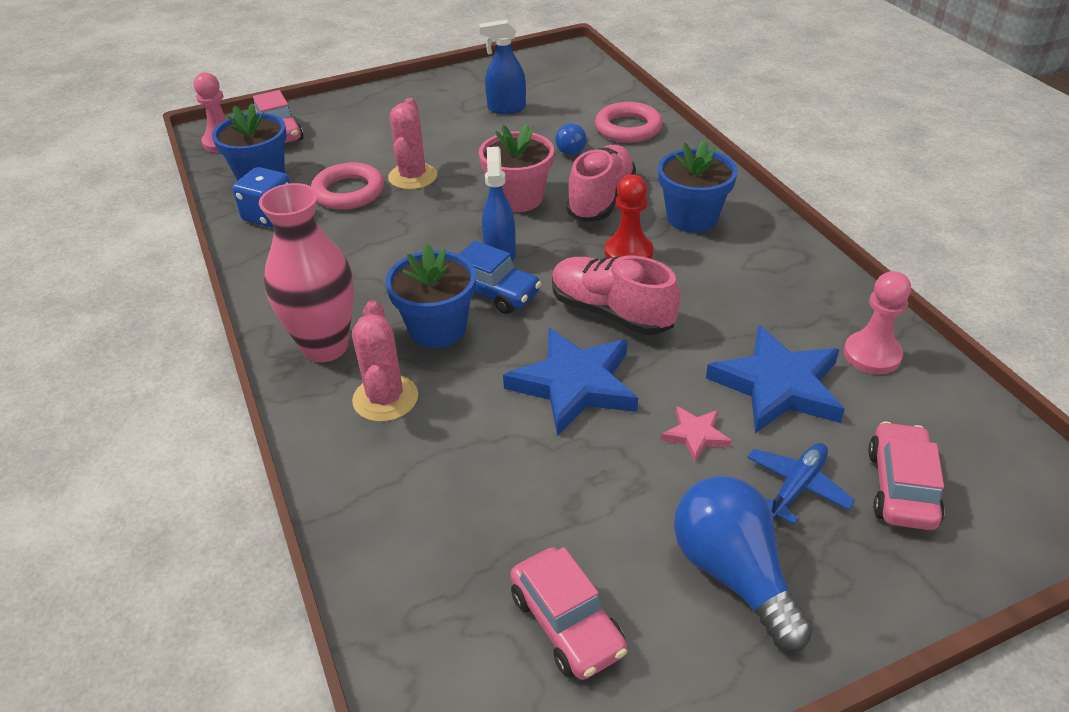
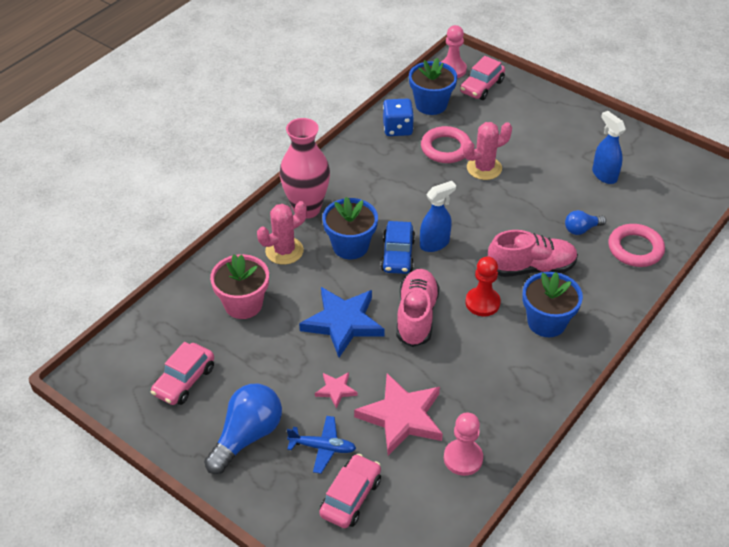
camera: 60 degrees right, 5 degrees up
pink flower pot [479,124,554,212] -> pink flower pot moved to [210,254,269,319]
blue star [706,325,845,433] -> pink star [354,373,443,456]
pink car [868,421,945,530] -> pink car turned 45 degrees counterclockwise [319,454,381,528]

